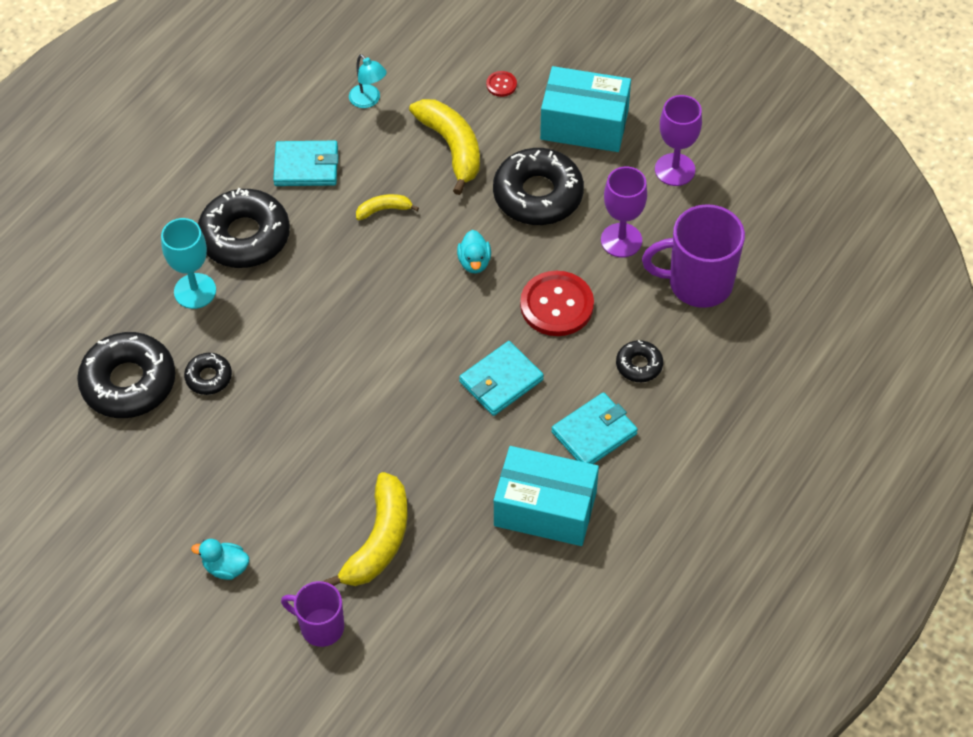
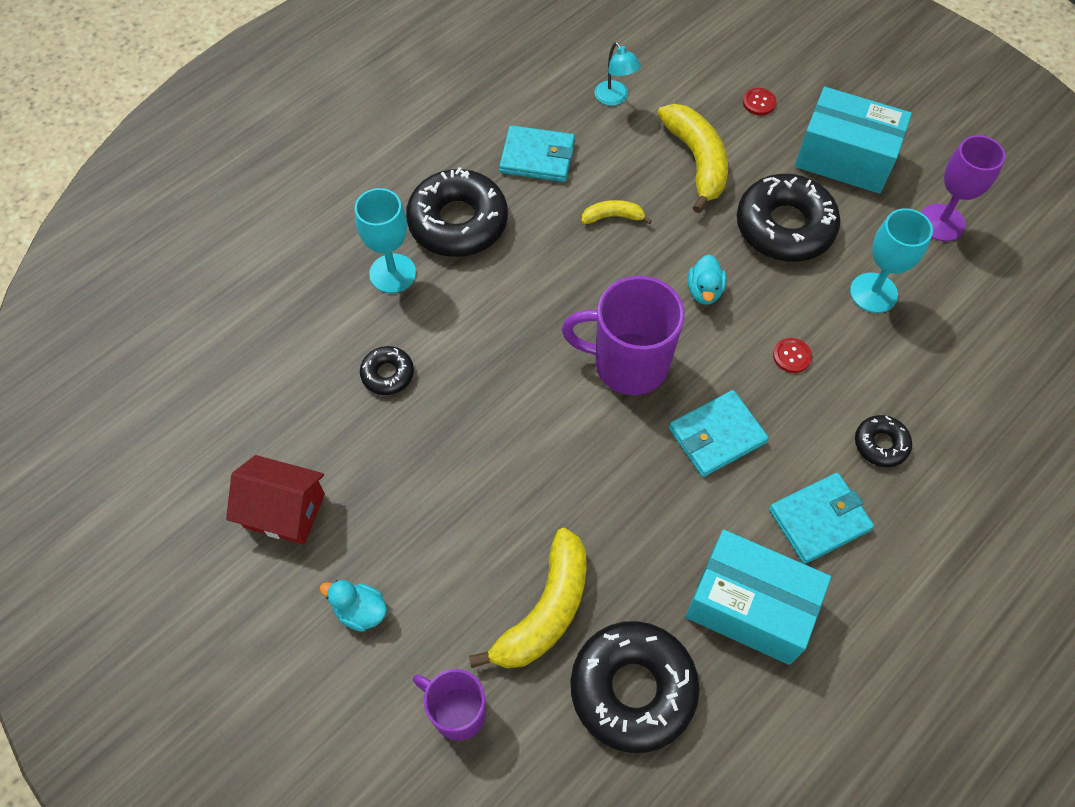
camera: 10 degrees right, 5 degrees up
black donut [77,332,176,418] -> black donut moved to [571,621,700,753]
red button [520,271,594,336] -> red button [773,338,812,373], size x0.45
purple goblet [601,167,647,257] -> turquoise goblet [850,208,933,313]
purple mug [642,204,745,308] -> purple mug moved to [562,276,685,395]
none -> red house [226,455,325,545]

